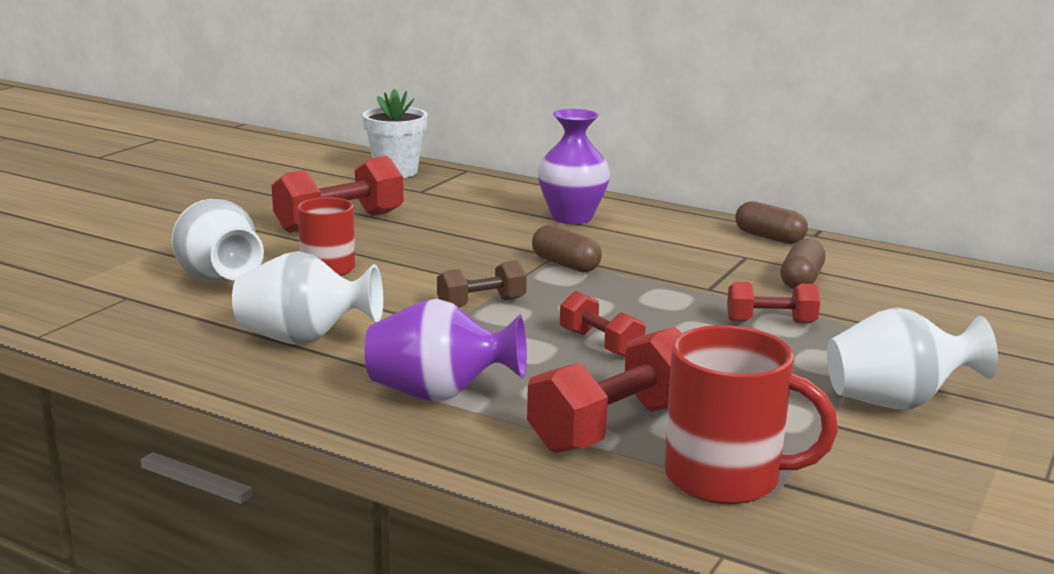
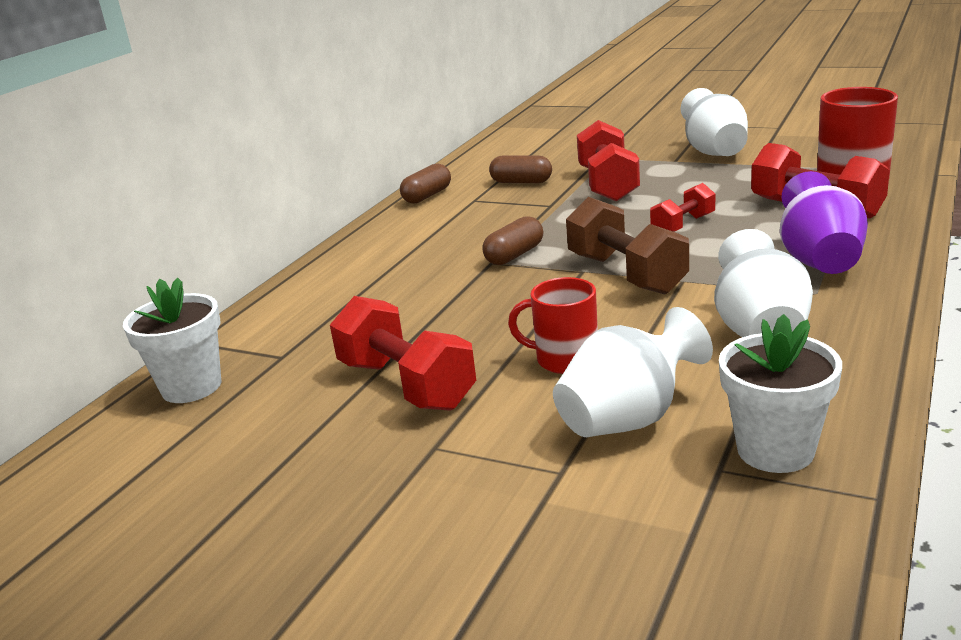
camera: 90 degrees left, 5 degrees up
brown dumbbell [437,260,527,307] -> brown dumbbell [566,197,689,294], size x1.72
purple vase [538,109,610,224] -> none
red dumbbell [727,282,820,323] -> red dumbbell [577,120,640,202], size x1.72
none -> white flower pot [719,314,842,473]

